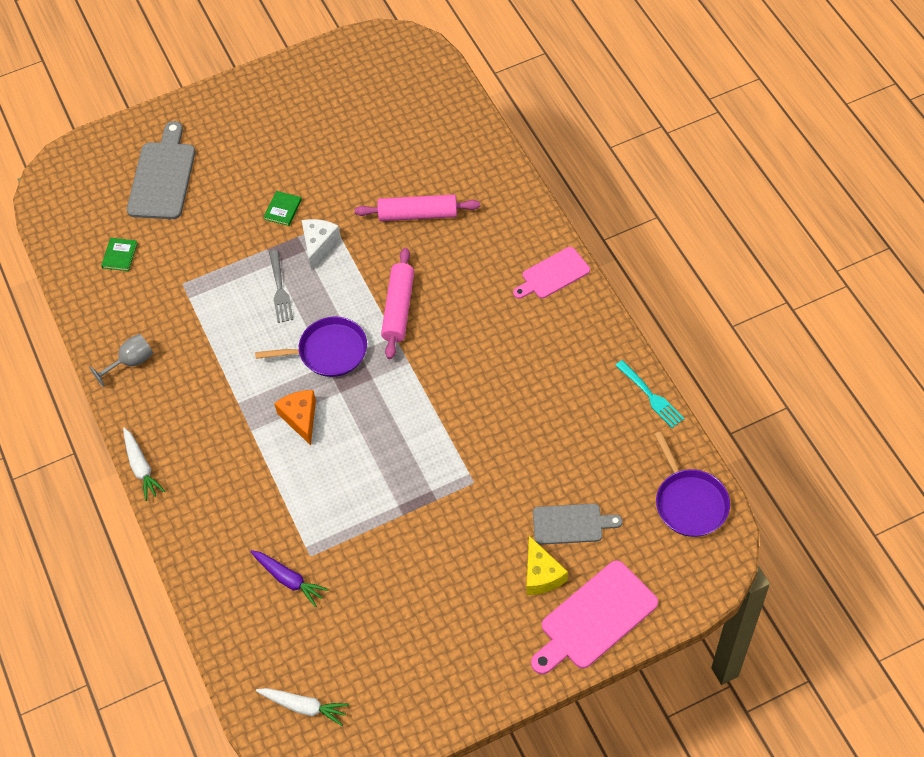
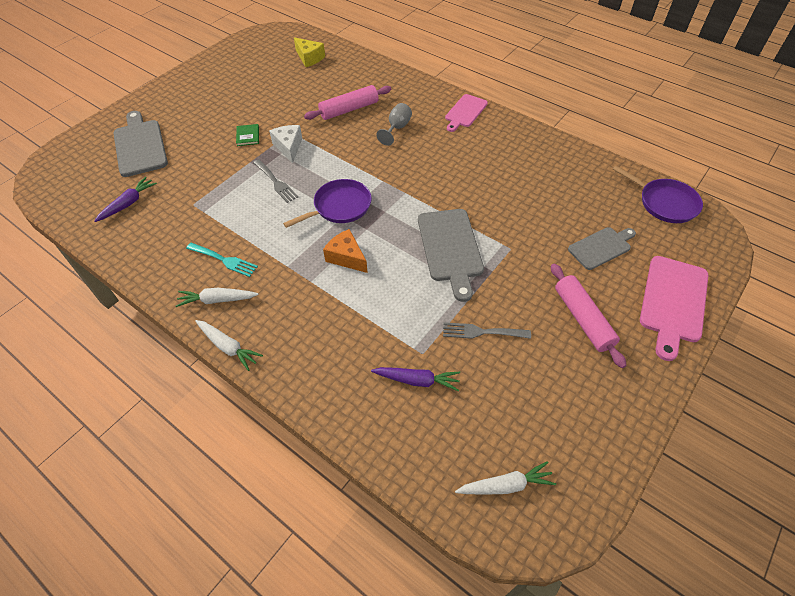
camera: 30 degrees left, 5 degrees down
grey goblet [89,334,153,387] -> grey goblet moved to [376,103,412,146]
green book [101,238,138,271] -> purple carrot [94,177,157,222]
pink rolling pin [381,248,414,359] -> pink rolling pin moved to [551,264,627,368]
yellow cheese [527,536,568,595] -> yellow cheese moved to [294,37,325,67]
turquoise fork [615,360,685,428] -> turquoise fork moved to [186,243,258,277]
none -> white carrot [176,288,258,307]
none -> grey cutting board [418,209,484,302]
none -> grey fork [443,322,531,339]

